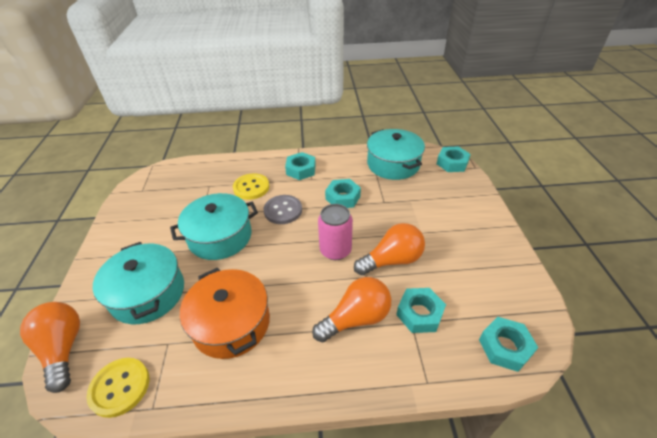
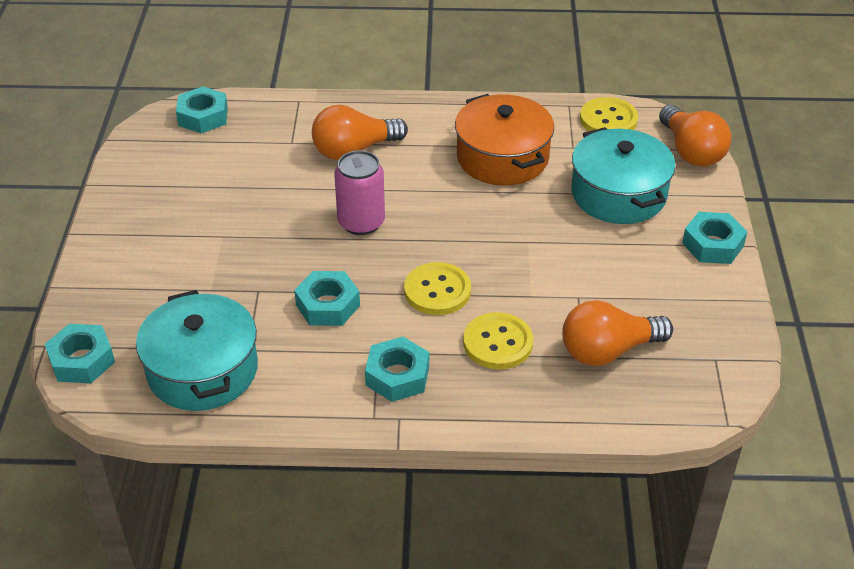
camera: 175 degrees left, 0 degrees up
turquoise pot [170,193,258,260] -> none
grey button [263,195,302,224] -> yellow button [404,262,471,315]
orange light bulb [354,223,425,275] -> orange light bulb moved to [562,300,673,366]
turquoise nut [396,288,446,333] -> turquoise nut moved to [682,212,747,264]

